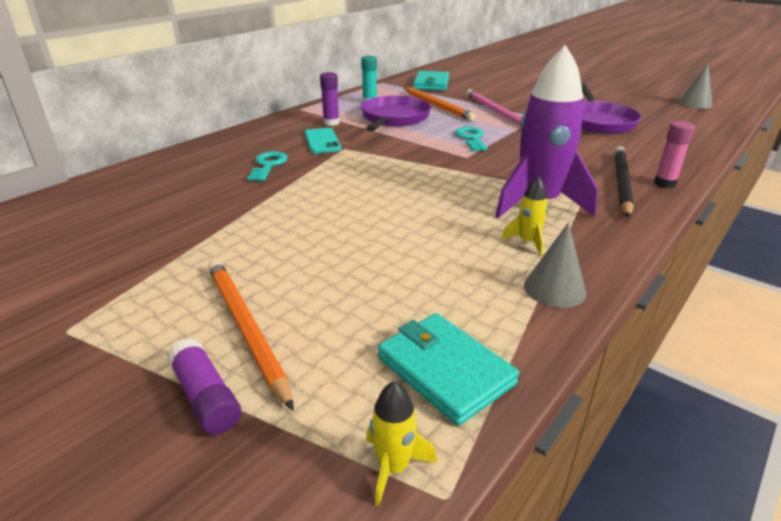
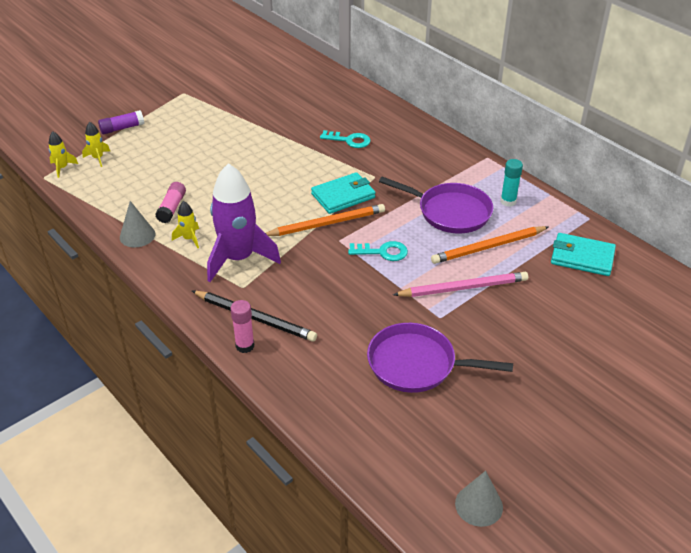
camera: 100 degrees right, 10 degrees up
orange pencil [208,260,294,411] -> orange pencil moved to [266,204,385,236]
turquoise phone [305,128,341,153] -> none
purple glue stick [320,72,339,126] -> none
turquoise wallet [378,313,519,426] -> turquoise wallet moved to [311,172,376,214]
none -> yellow rocket [82,122,110,167]
none -> pink glue stick [155,182,186,223]

